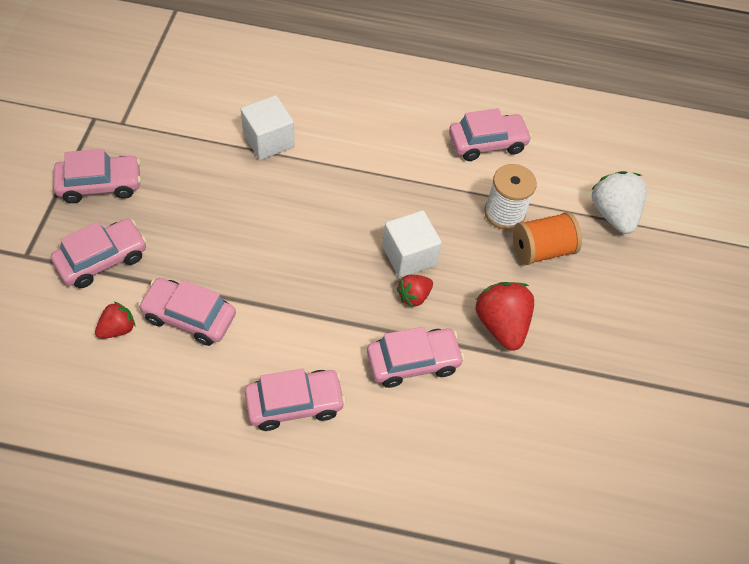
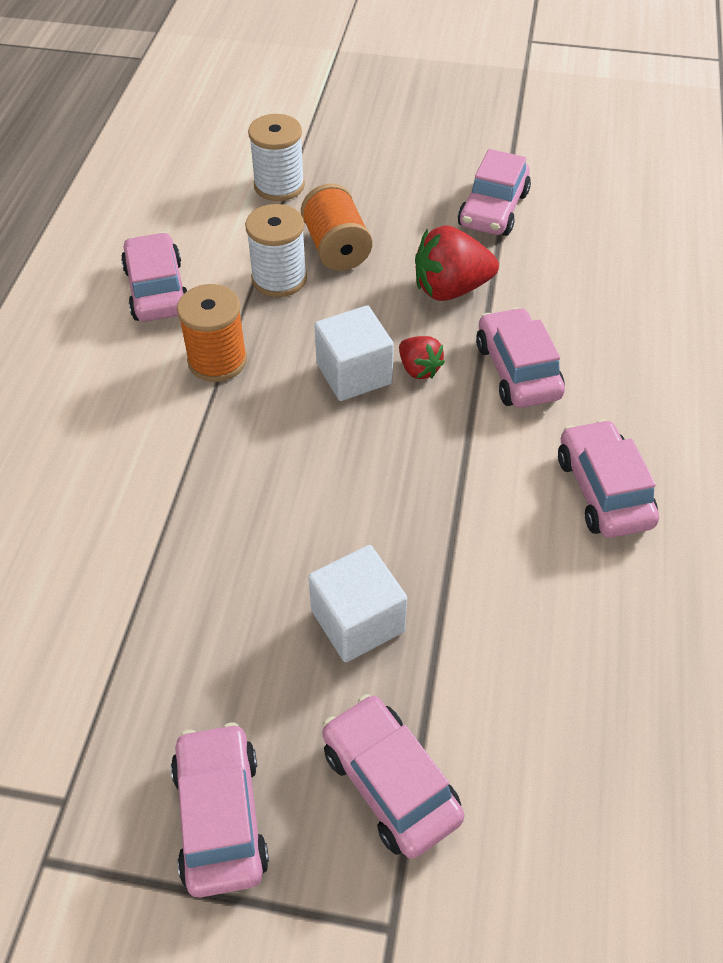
camera: 85 degrees left, 5 degrees down
red strawberry [95,302,135,339] -> none
pink car [138,278,236,346] -> pink car moved to [458,149,531,236]
white cube [241,95,294,160] -> white cube moved to [308,545,407,662]
white strawberry [591,171,647,234] -> white spool [248,114,305,201]
none -> orange spool [177,284,247,382]

